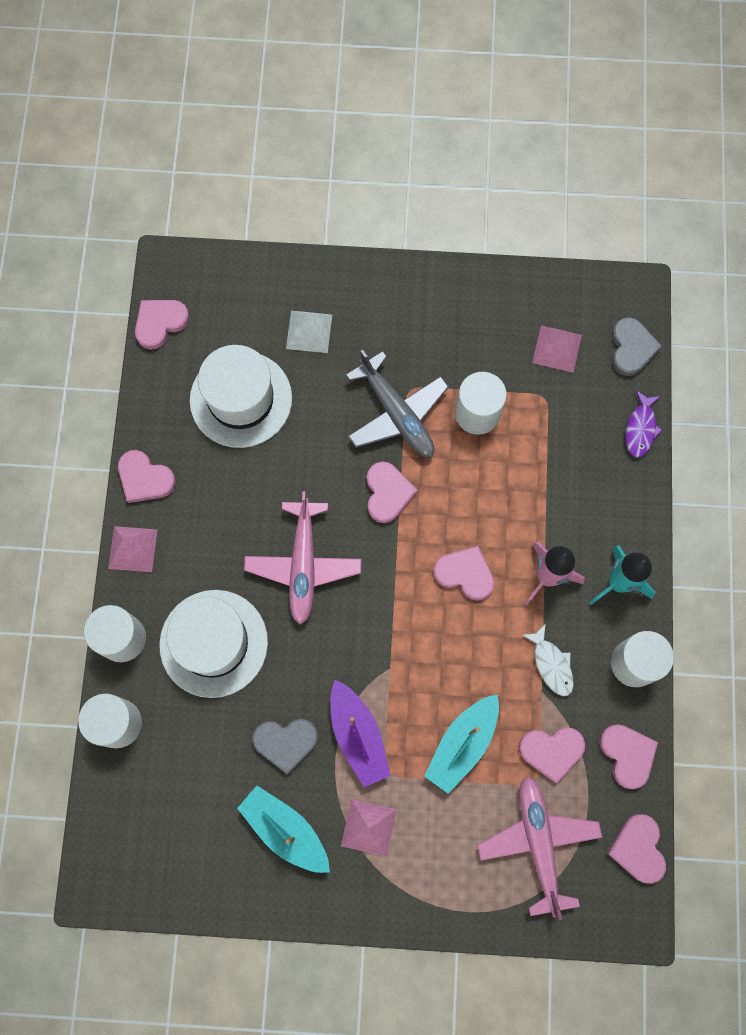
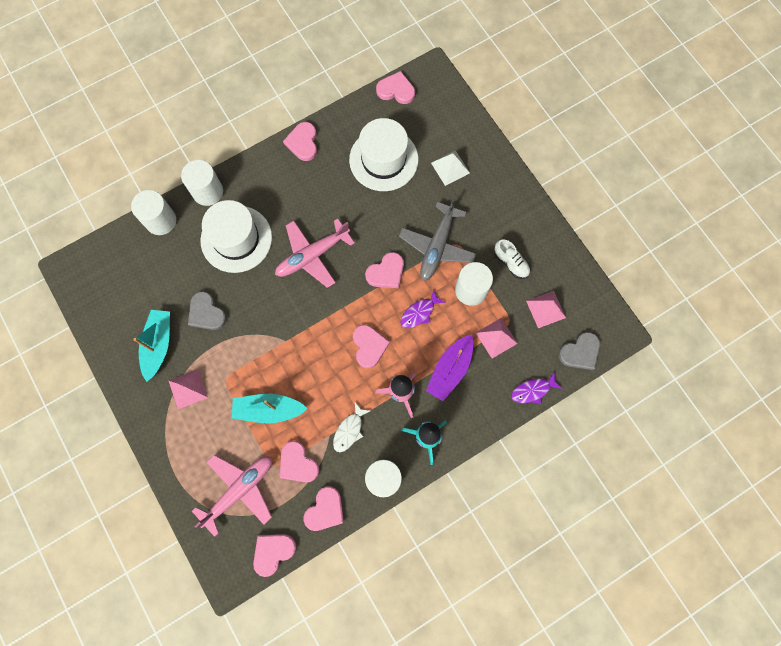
camera: 55 degrees right, 0 degrees up
pink pyramid [108,526,158,572] -> pink pyramid moved to [476,318,518,358]
purple boat [330,680,391,787] -> purple boat moved to [426,334,474,401]
none -> purple fish [401,290,446,328]
none -> white shoe [494,239,530,279]

